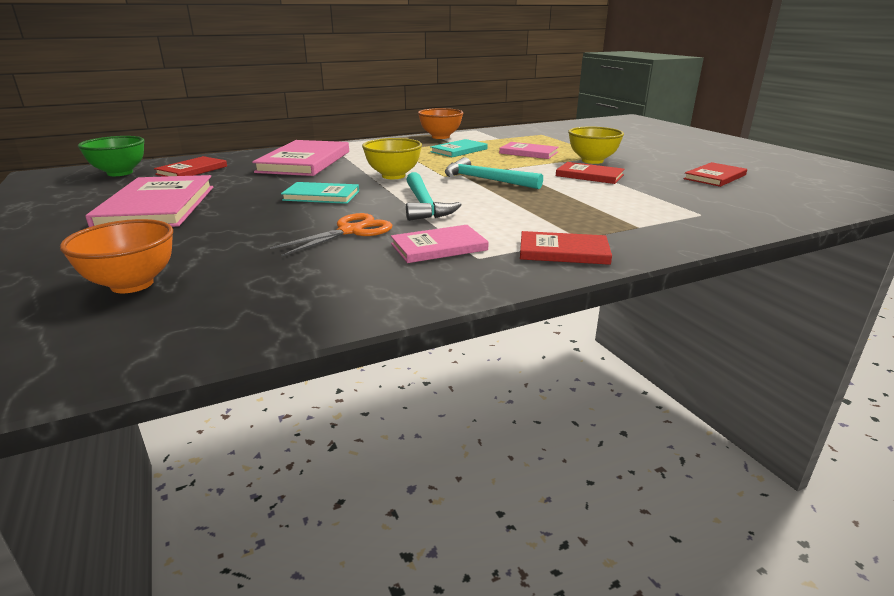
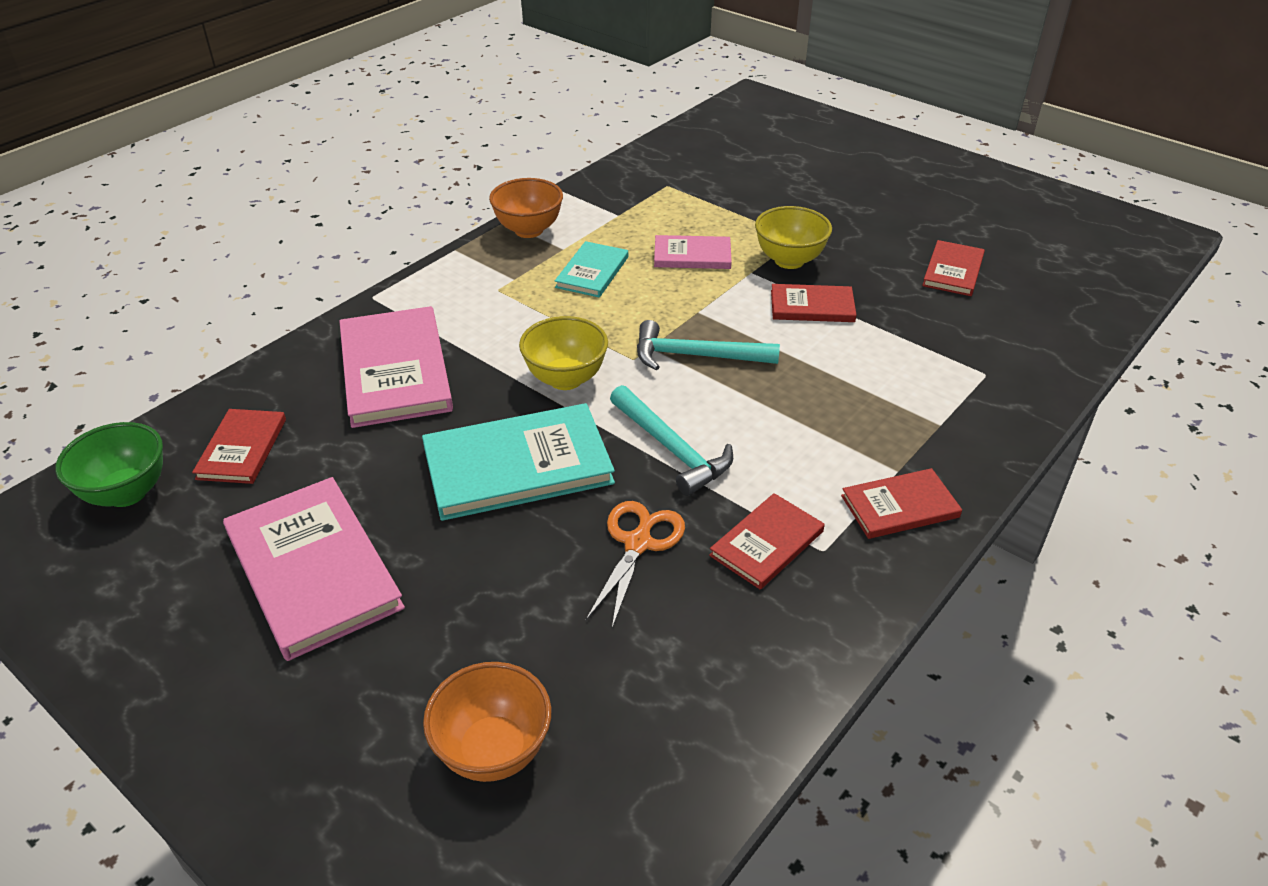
camera: 25 degrees left, 15 degrees up
turquoise book [281,182,359,204] -> turquoise book [422,403,615,521], size x1.78
pink book [391,225,488,263] -> red book [709,493,825,590]

